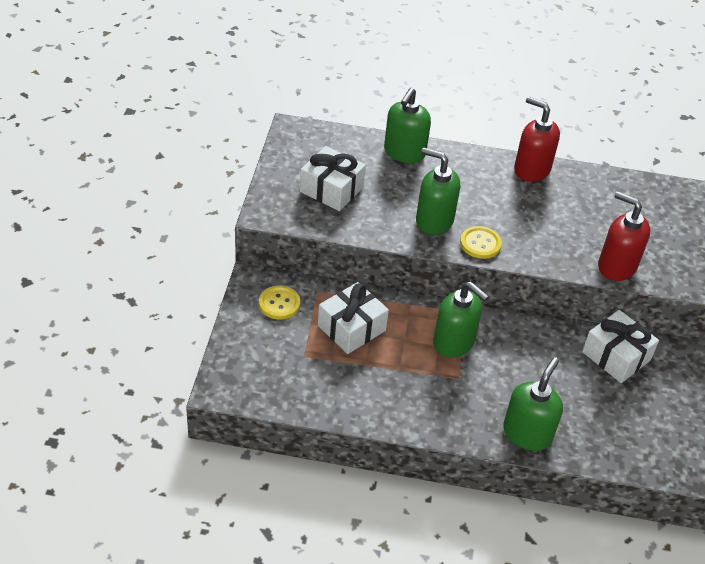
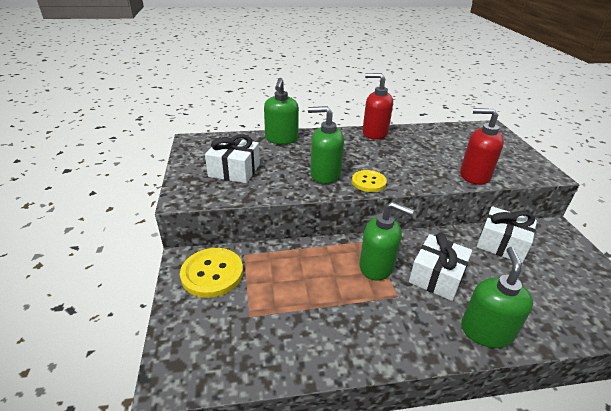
camera: 15 degrees left, 10 degrees down
yellow button [259,285,300,319] -> yellow button [180,248,243,298], size x1.56
white gift [318,282,389,354] -> white gift moved to [409,233,472,301]

